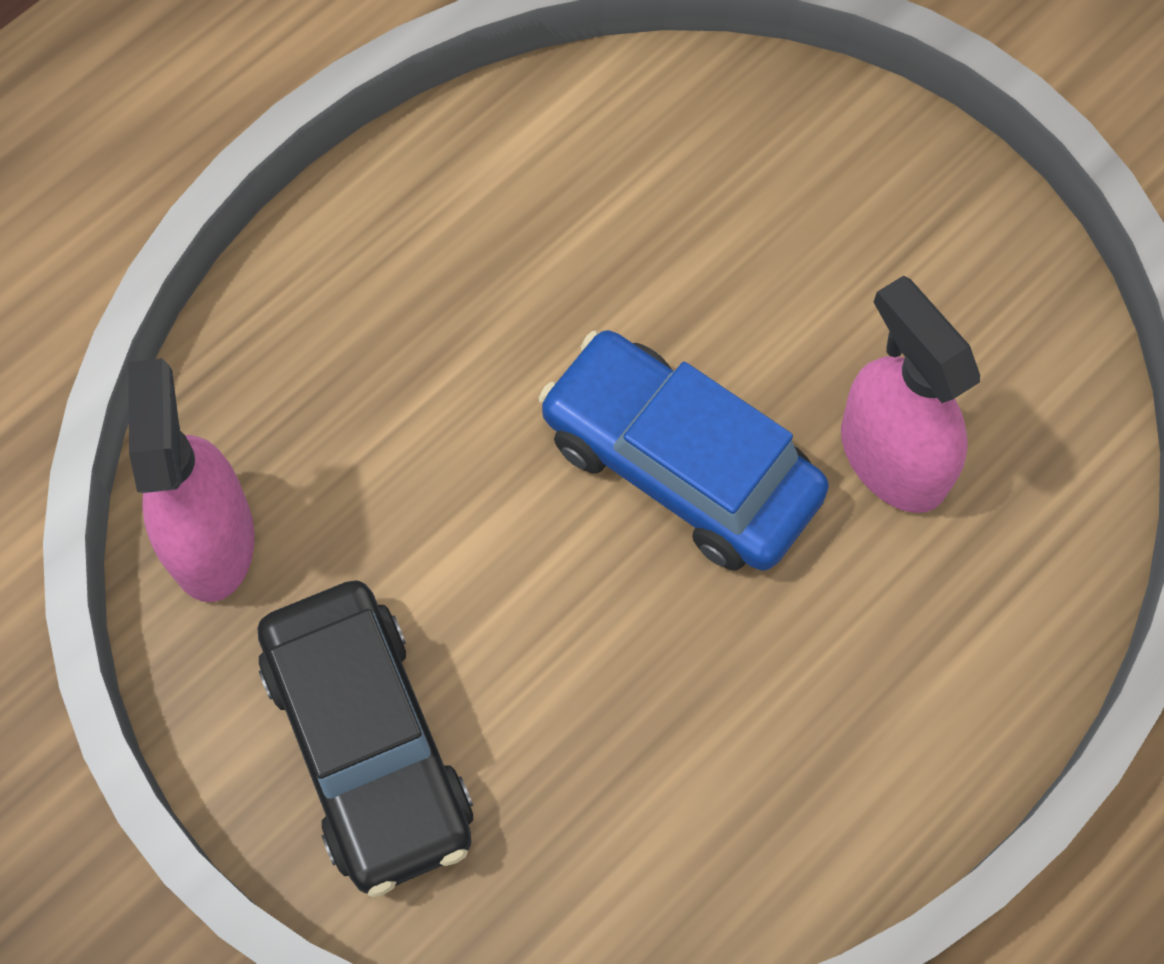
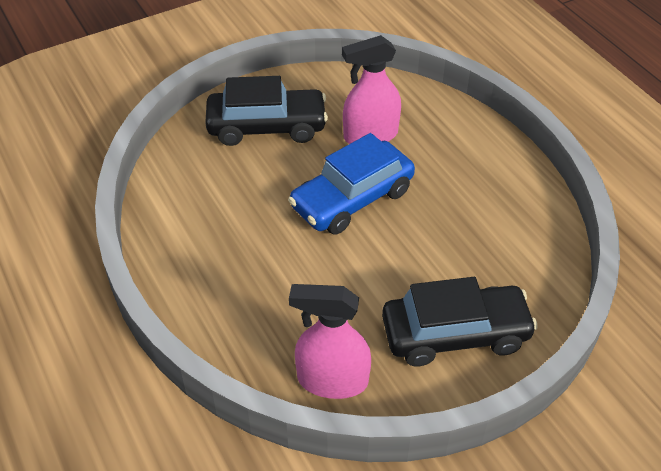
camera: 75 degrees left, 20 degrees down
none -> black car [205,76,328,146]

